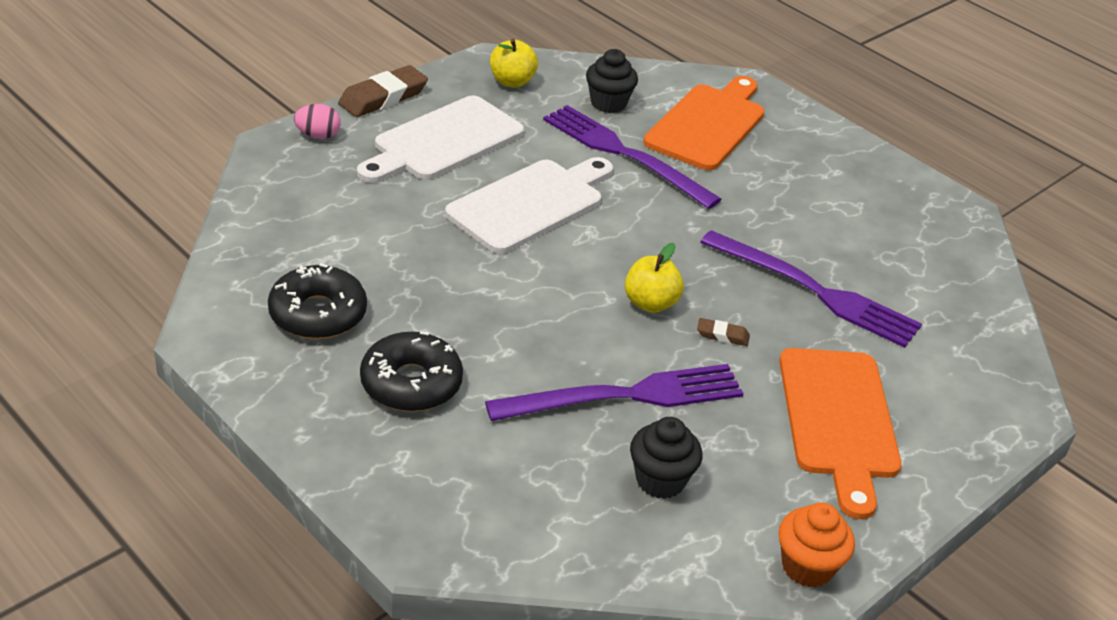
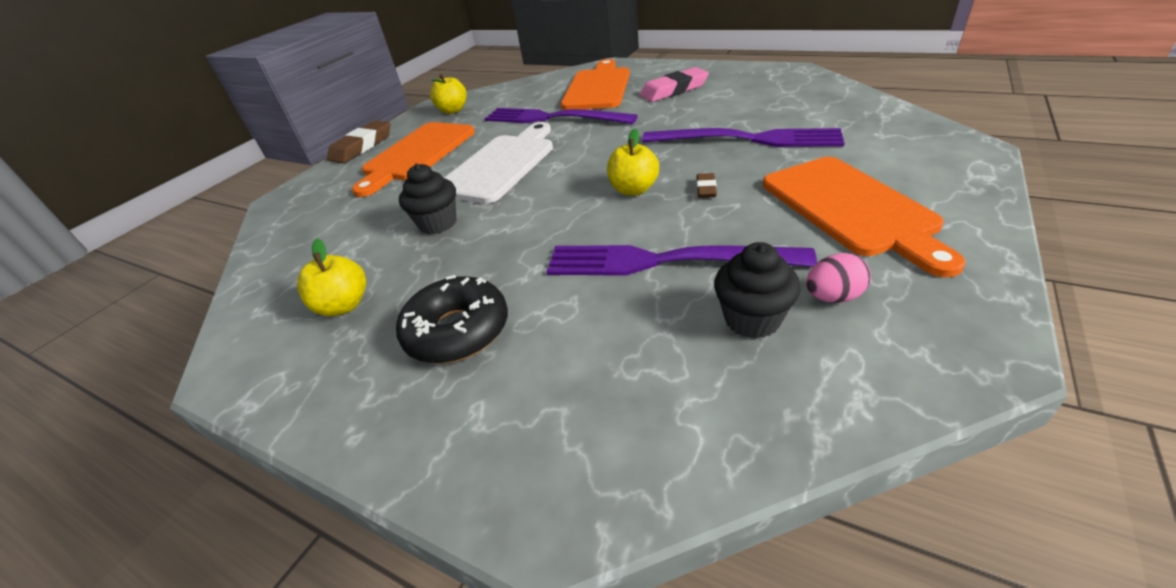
camera: 10 degrees left, 0 degrees up
black donut [268,263,367,339] -> yellow apple [297,239,366,316]
pink egg [294,104,341,139] -> pink egg moved to [806,253,871,303]
white cutting board [357,96,524,183] -> orange cutting board [352,122,475,197]
purple fork [485,364,744,421] -> purple fork turned 135 degrees counterclockwise [546,245,817,276]
black cupcake [586,49,638,113] -> black cupcake moved to [399,164,456,234]
brown eraser [697,318,750,346] -> brown eraser turned 75 degrees counterclockwise [697,173,717,198]
orange cupcake [779,502,855,587] -> none
none -> pink eraser [640,67,709,102]

